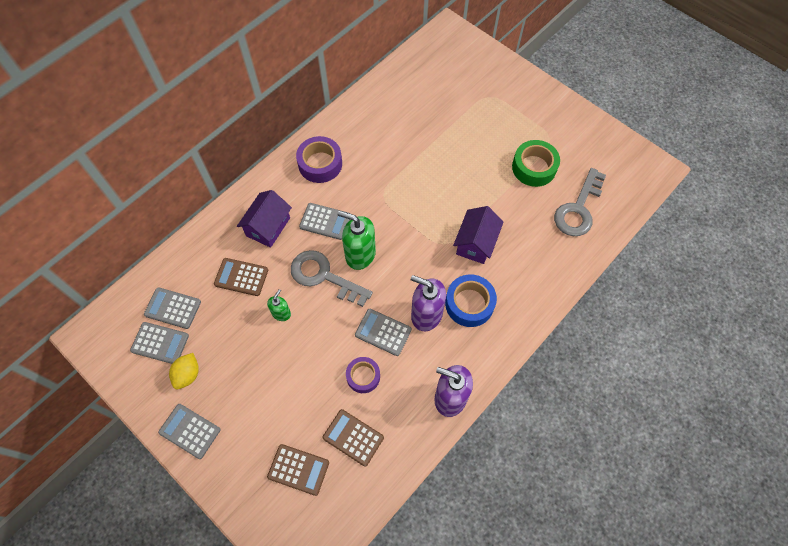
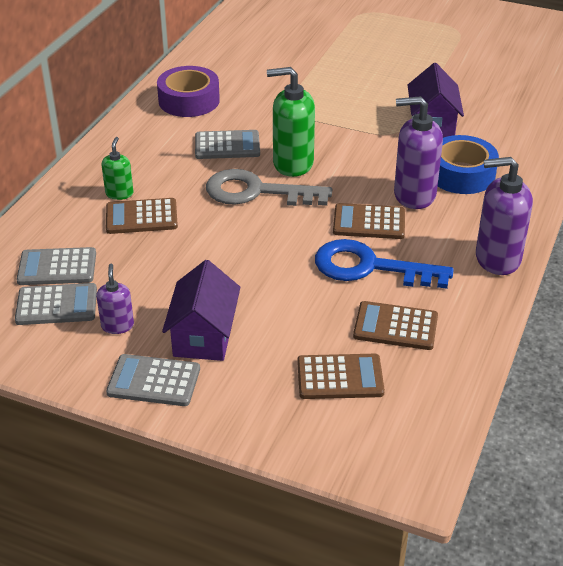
camera: 20 degrees left, 25 degrees down
yellow lemon [169,353,199,389] -> purple soap dispenser [96,264,134,334]
purple house [237,190,292,248] -> purple house moved to [162,260,240,361]
green soap dispenser [267,289,291,321] -> green soap dispenser moved to [102,137,133,200]
purple tape [346,357,380,393] -> blue key [315,239,454,289]
grey calculator [355,309,412,356] -> brown calculator [333,203,405,239]
green tape [512,140,560,187] -> none
grey key [554,168,606,236] -> none

